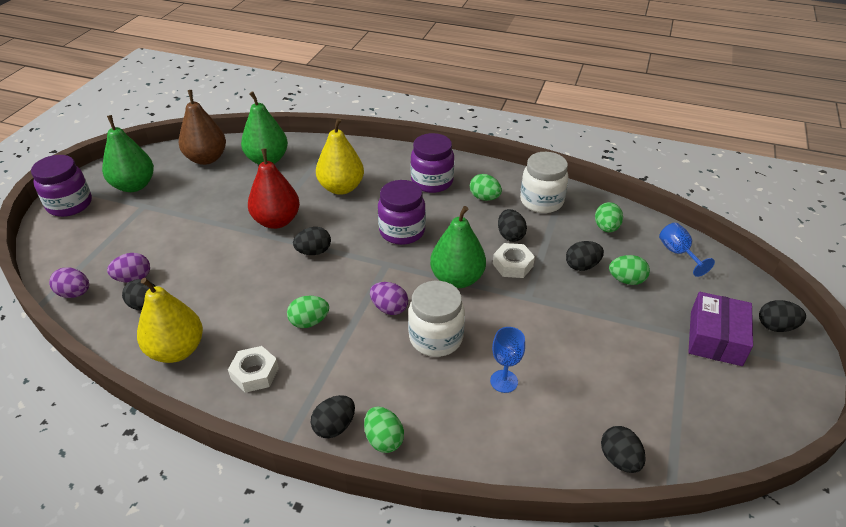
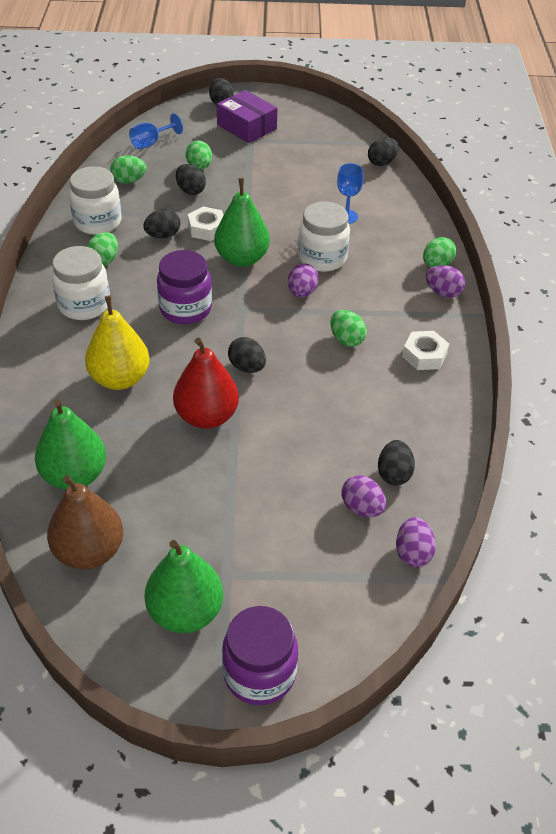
camera: 110 degrees left, 5 degrees up
yellow pear [137,278,203,363] -> none
black egg [311,395,355,438] -> purple egg [426,265,465,298]
purple jar [411,133,454,193] -> white jar [52,246,110,320]
purple box [688,292,753,366] -> purple box turned 45 degrees clockwise [217,90,277,143]

